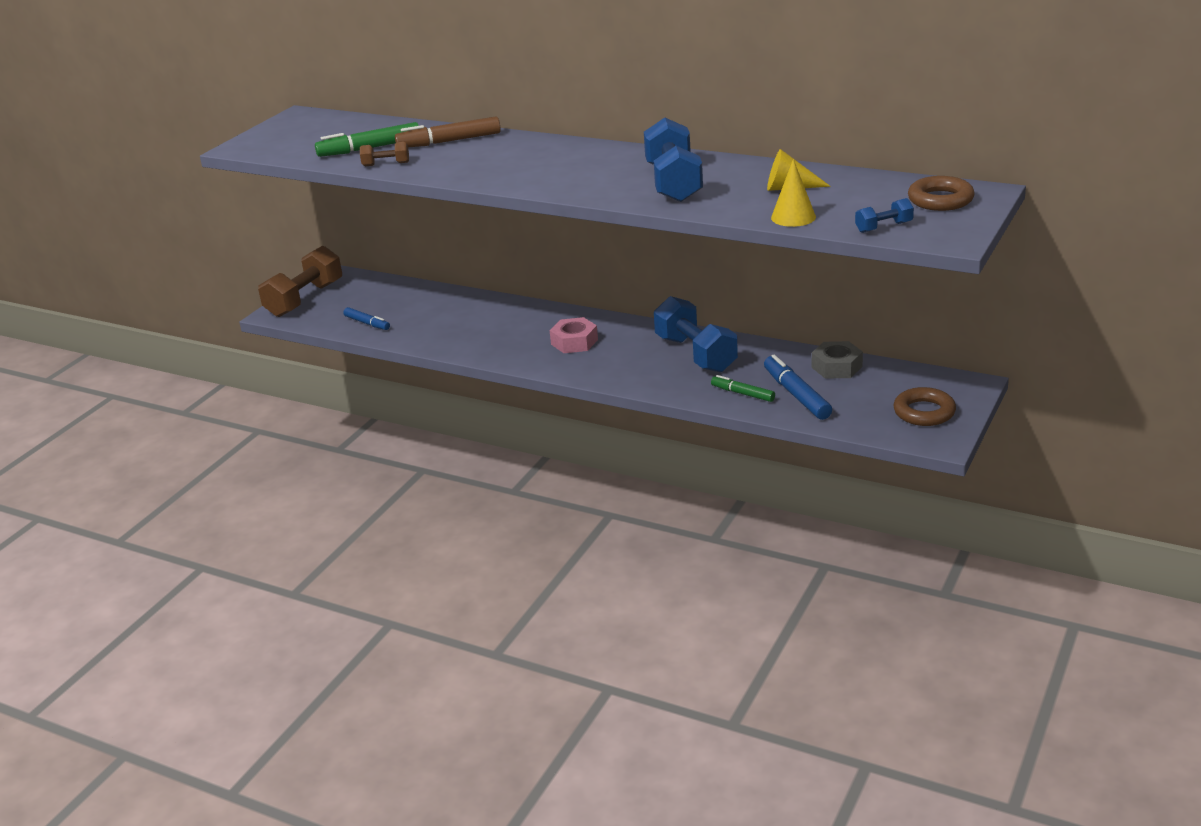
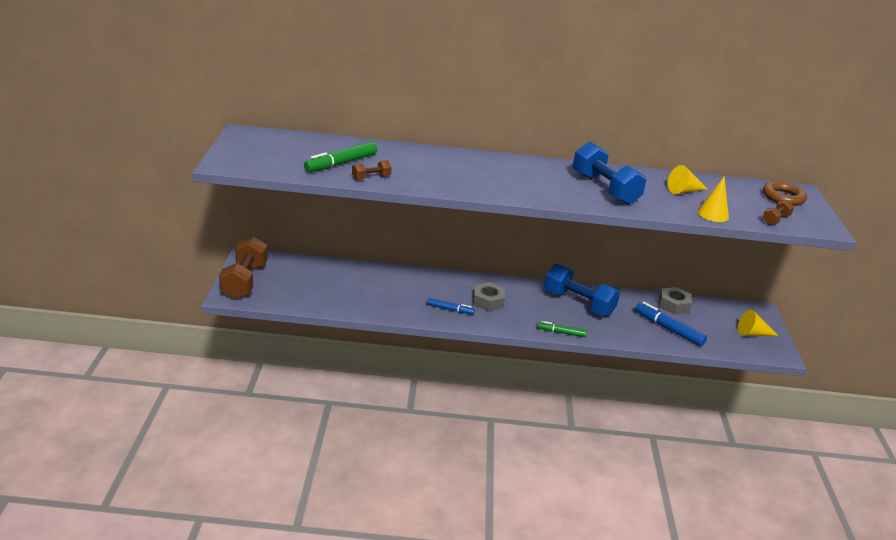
camera: 30 degrees left, 0 degrees up
blue marker [343,307,390,330] -> blue marker moved to [427,298,475,315]
brown marker [395,116,501,147] -> none
pink nut [550,317,598,353] -> grey nut [473,282,505,311]
green marker [711,375,775,402] -> green marker moved to [537,321,587,337]
blue dumbbell [855,198,914,233] -> brown dumbbell [763,200,794,225]
brown ring [894,387,956,426] -> yellow cone [738,310,778,336]

